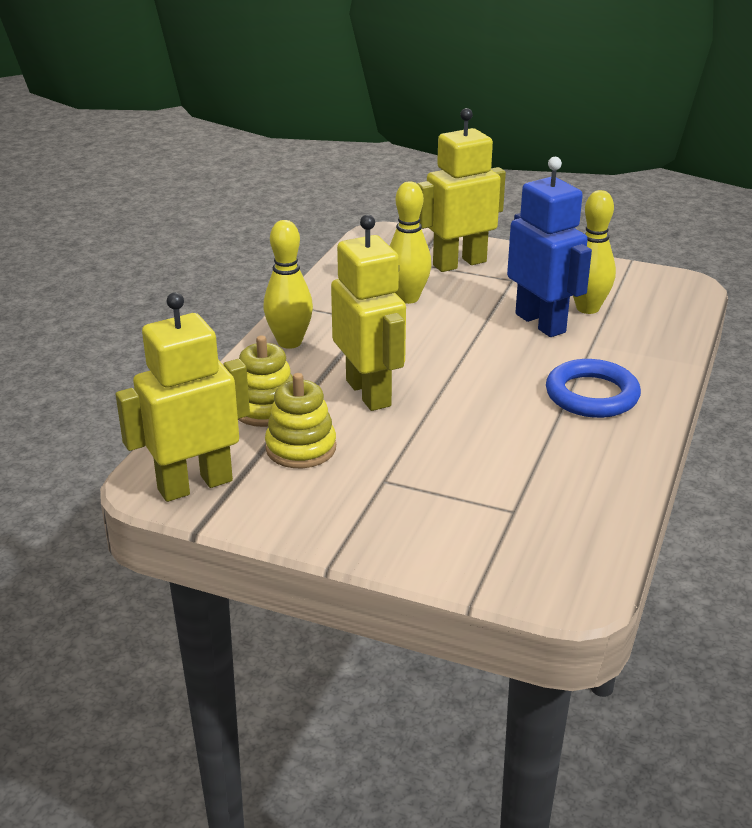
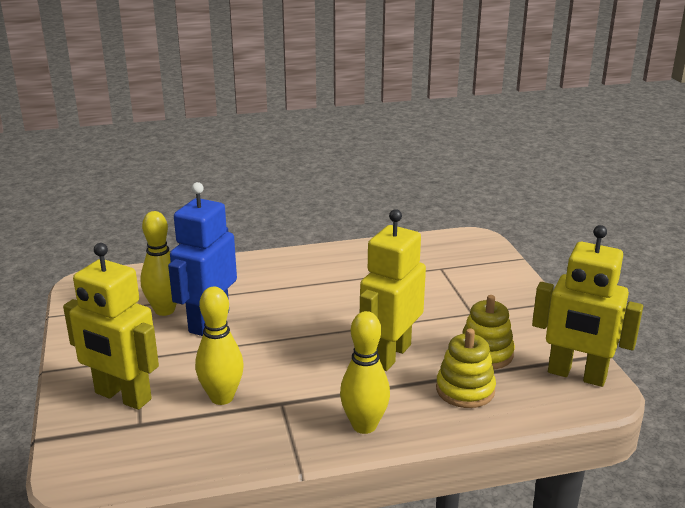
camera: 125 degrees left, 5 degrees down
blue ring [546,359,641,418] -> none

